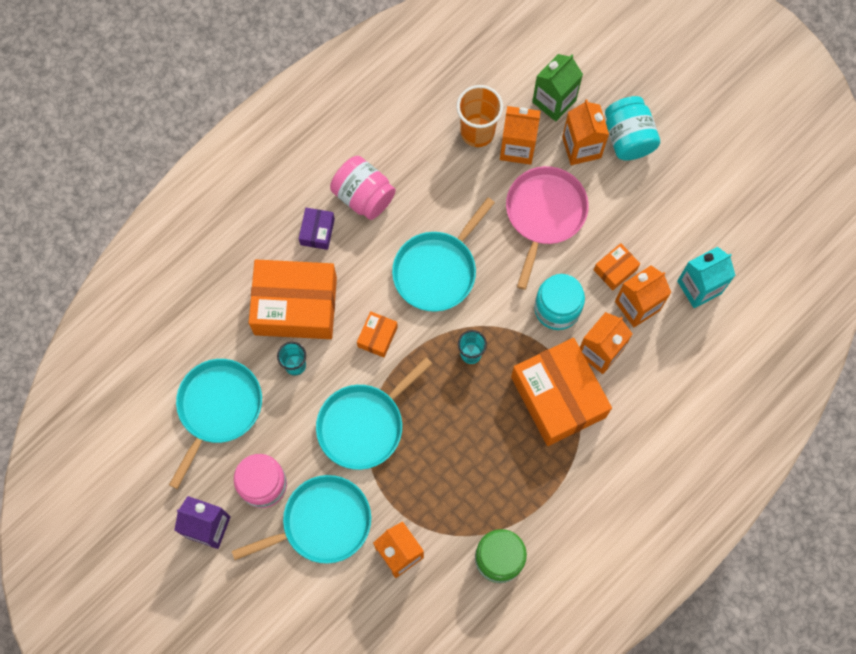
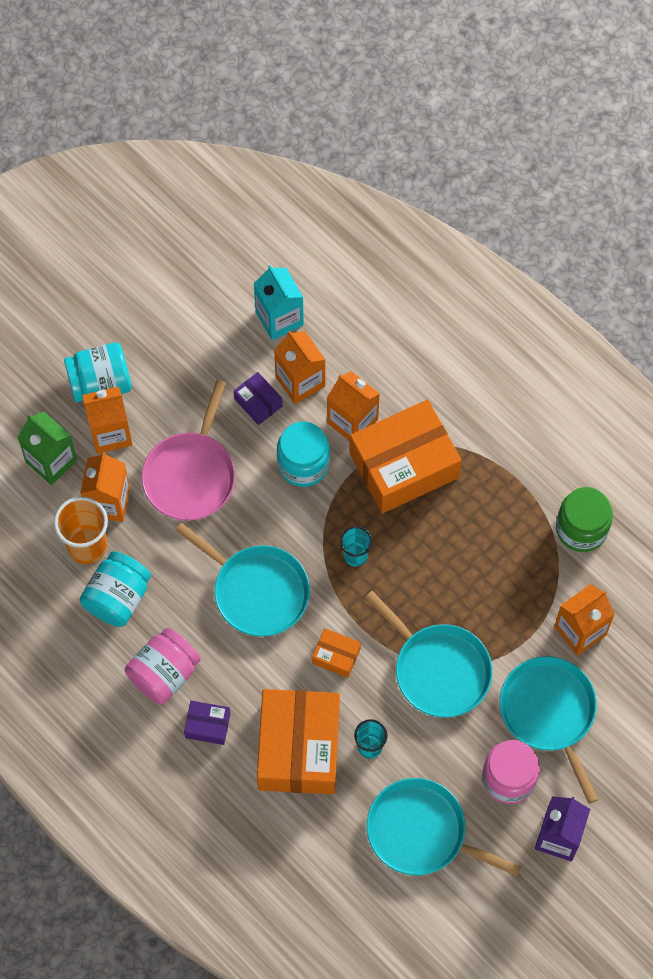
camera: 90 degrees left, 5 degrees down
pink pan [506,166,589,290] -> pink pan turned 90 degrees counterclockwise [141,380,236,521]
orange box [594,243,640,290] -> purple box [234,372,283,425]
none -> turquoise jar [80,551,151,627]

